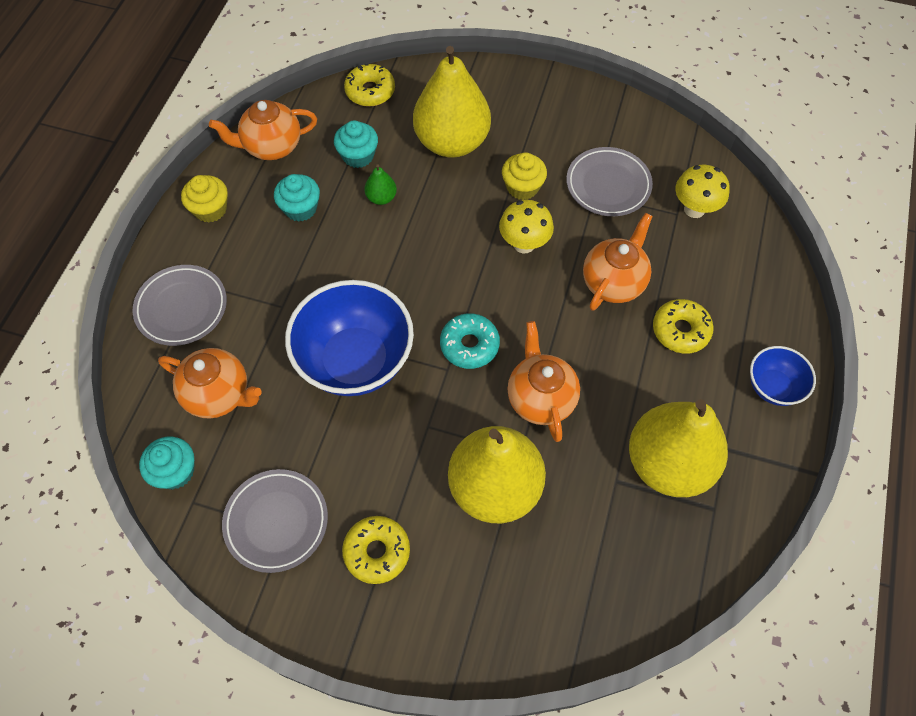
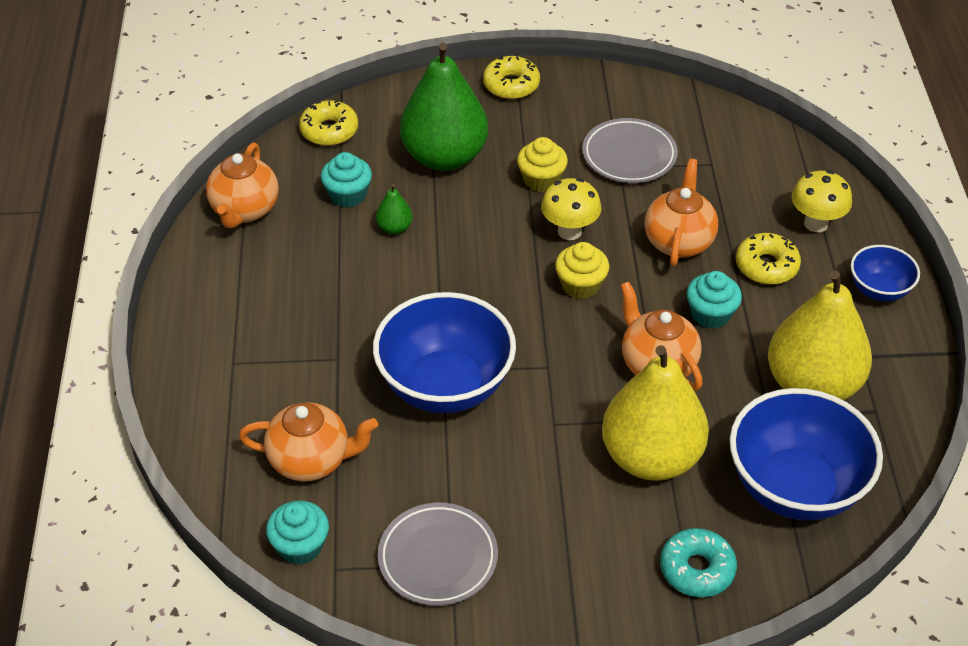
camera: 20 degrees left, 15 degrees down
grey plate [133,265,227,346] -> none
yellow cupcake [181,175,228,223] -> yellow cupcake moved to [555,242,609,299]
orange teapot [209,100,317,160] -> orange teapot turned 45 degrees counterclockwise [206,143,279,229]
turquoise cupcake [274,174,320,222] -> turquoise cupcake moved to [687,271,742,329]
yellow donut [342,516,410,584] -> yellow donut moved to [483,56,540,99]
yellow pear [413,46,491,158] -> green pear [400,42,488,171]
turquoise donut [440,313,500,369] -> turquoise donut moved to [660,528,737,597]
yellow mushroom [675,165,730,218] -> yellow mushroom moved to [791,170,852,232]
none -> blue bowl [730,388,883,521]

